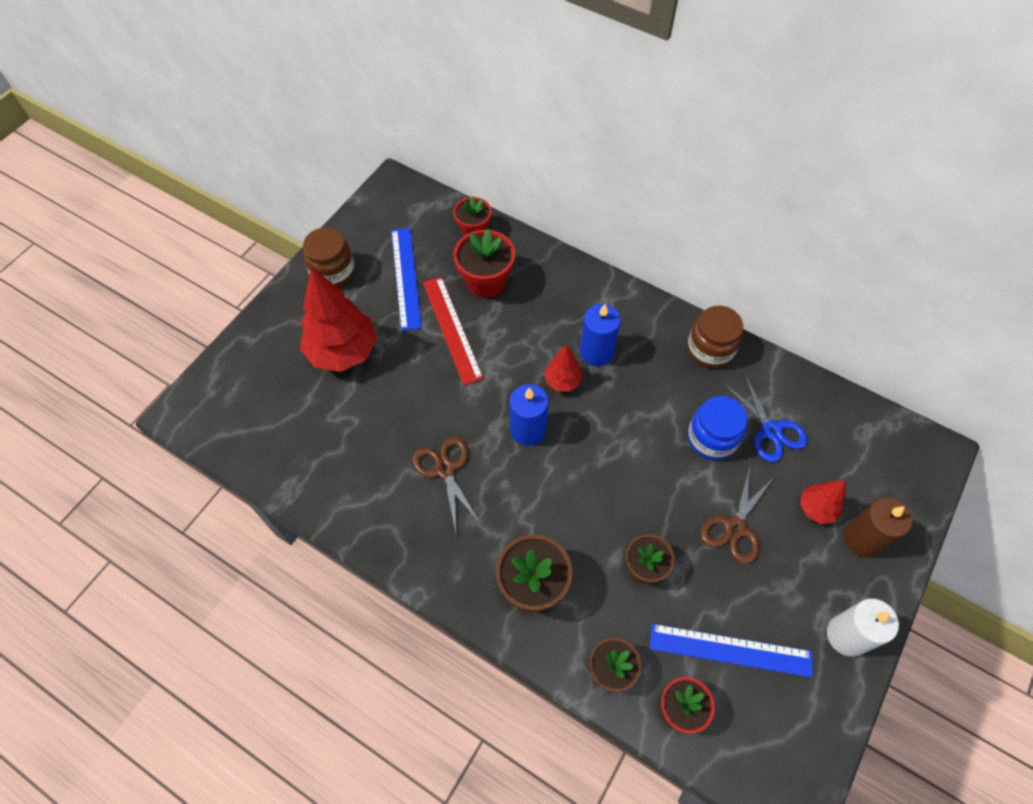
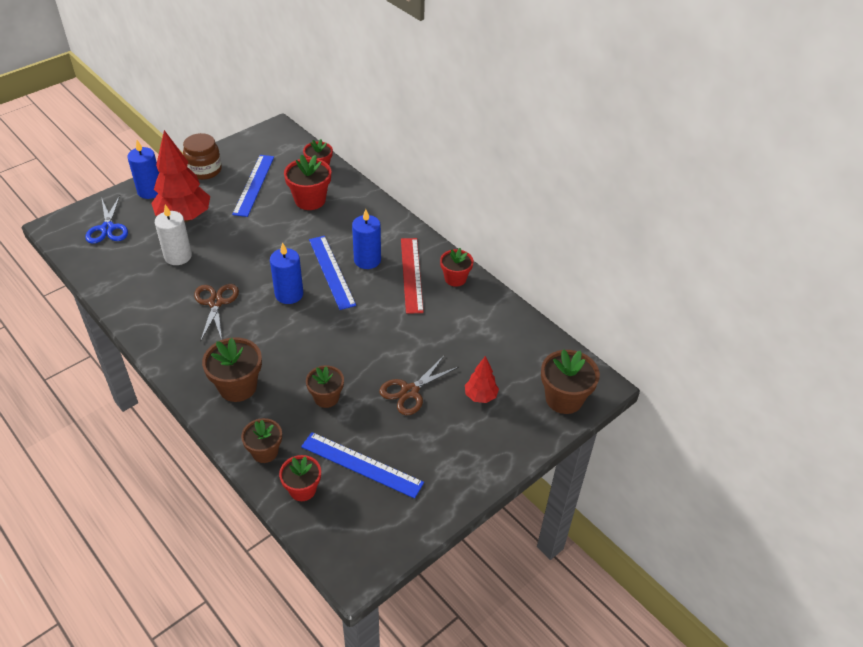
camera: 15 degrees right, 15 degrees down
red ruler [423,277,484,385] -> red ruler moved to [401,238,424,314]
red tree [544,344,583,392] -> blue ruler [309,236,356,310]
brown jar [687,306,743,368] -> red flower pot [440,248,473,287]
blue jar [688,396,747,460] -> none
blue scissors [724,373,808,462] -> blue scissors moved to [85,196,128,244]
white candle [827,598,899,657] -> white candle moved to [155,205,192,265]
brown candle [843,497,912,558] -> none
none -> blue candle [127,140,159,199]
none -> brown flower pot [541,349,600,414]

